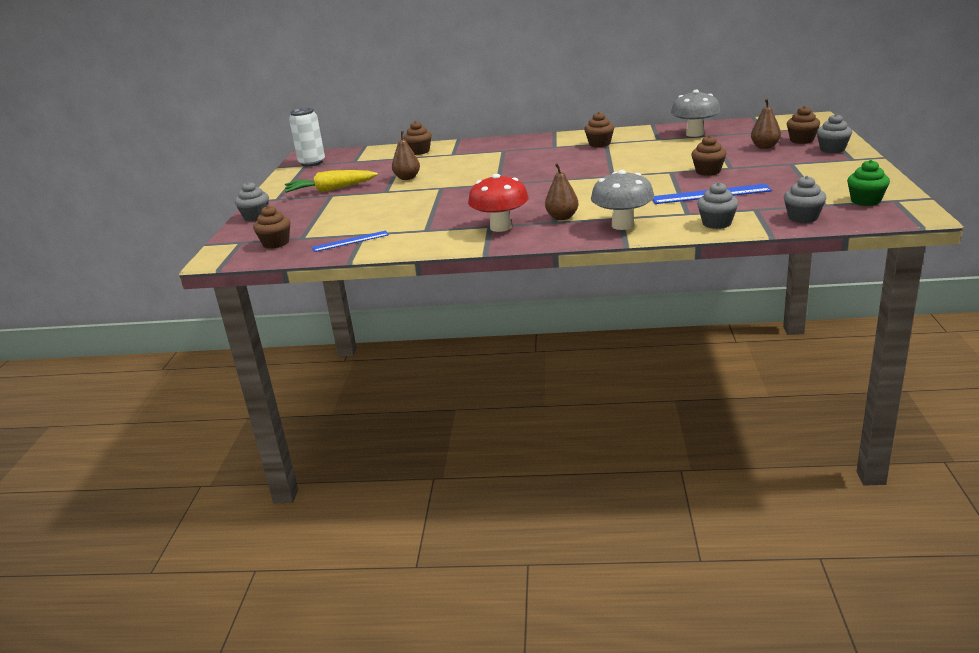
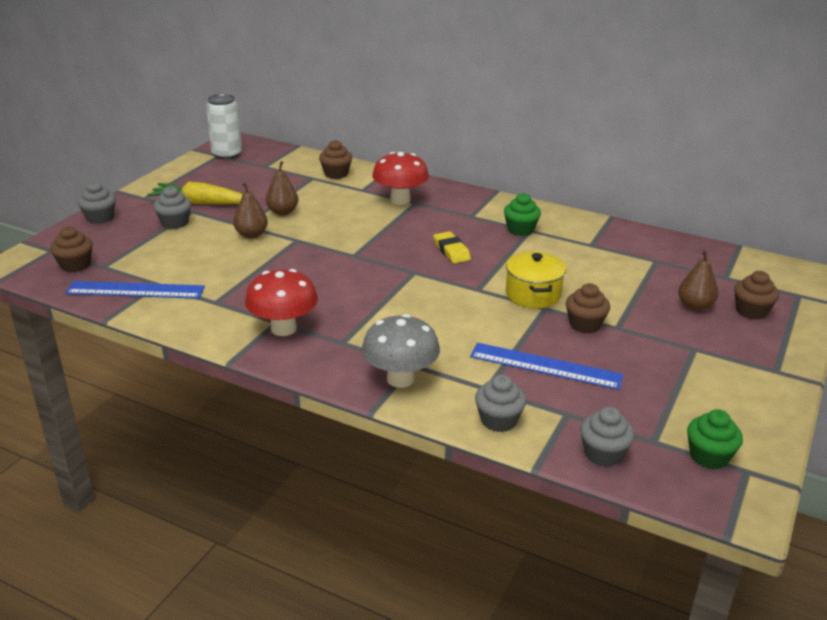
camera: 20 degrees right, 5 degrees up
blue ruler [312,231,389,252] -> blue ruler [65,281,205,299], size x1.57
brown pear [545,163,579,220] -> brown pear moved to [233,182,268,239]
brown cupcake [584,112,614,147] -> green cupcake [504,193,541,236]
grey mushroom [671,90,720,137] -> none
grey cupcake [817,114,852,153] -> grey cupcake moved to [153,186,191,229]
none -> red mushroom [372,152,429,205]
none -> yellow eraser [433,231,471,264]
none -> yellow pot [506,251,566,308]

